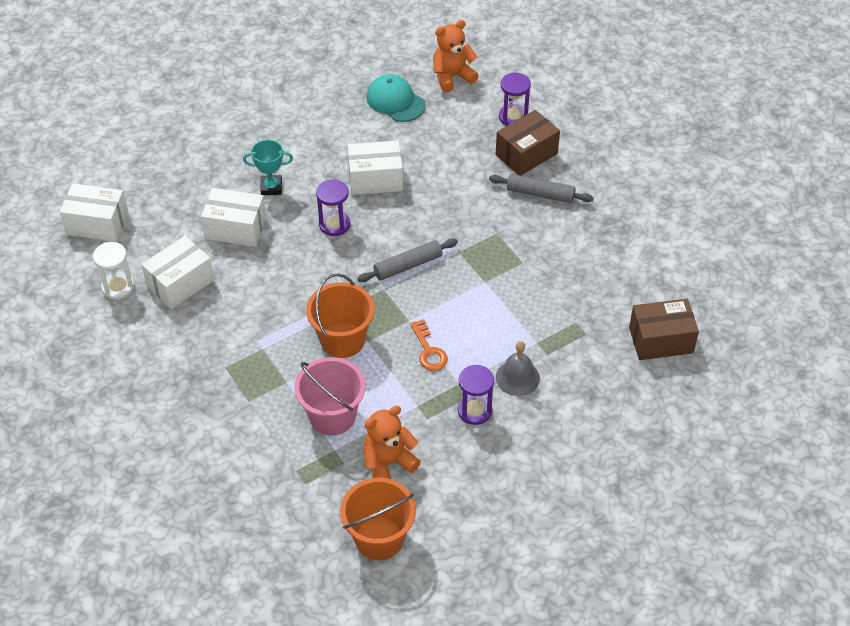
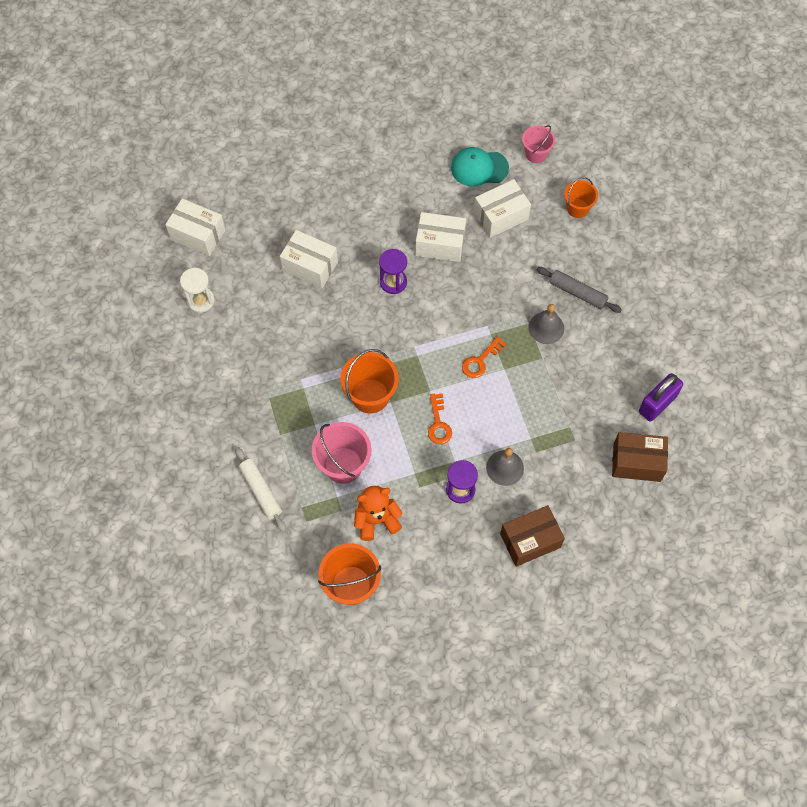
camera: 15 degrees right, 15 degrees up
white box [142,236,214,309] -> white box moved to [474,179,531,238]
turquoise trophy [243,140,293,195] -> none
grey rolling pin [357,239,458,282] -> none
turquoise cap [366,74,426,122] -> turquoise cap turned 60 degrees counterclockwise [451,147,509,187]
orange teddy bear [433,20,479,92] -> pink bucket [522,125,555,163]
brown box [496,110,560,175] -> brown box moved to [500,505,565,567]
purple hourglass [499,73,531,126] -> orange bucket [564,177,598,218]
none -> white rolling pin [235,447,286,532]
none -> orange key [462,336,506,378]
none -> grey bell [528,304,564,344]
none -> purple padlock [639,373,683,422]

